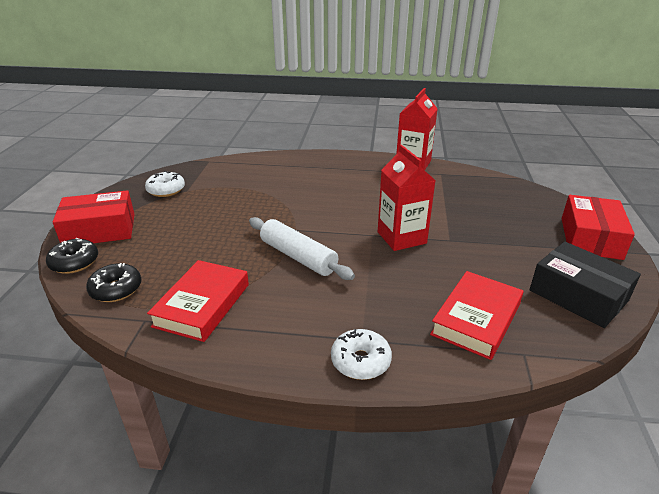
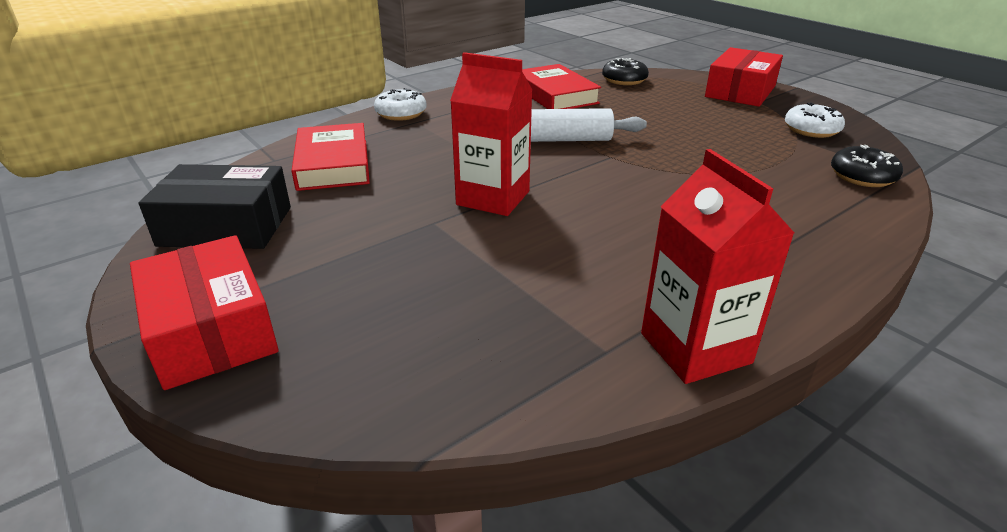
camera: 135 degrees right, 0 degrees up
black donut [46,238,98,274] -> black donut moved to [831,145,903,187]

